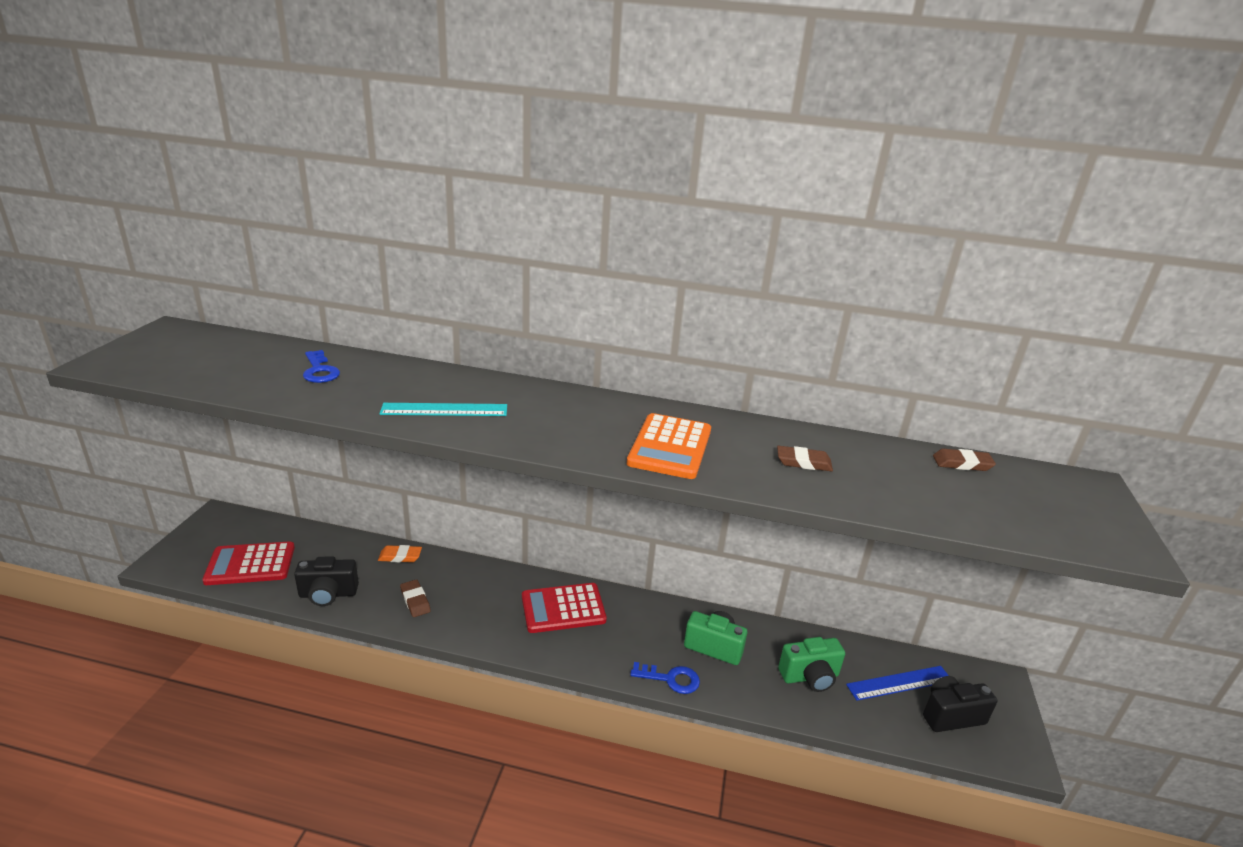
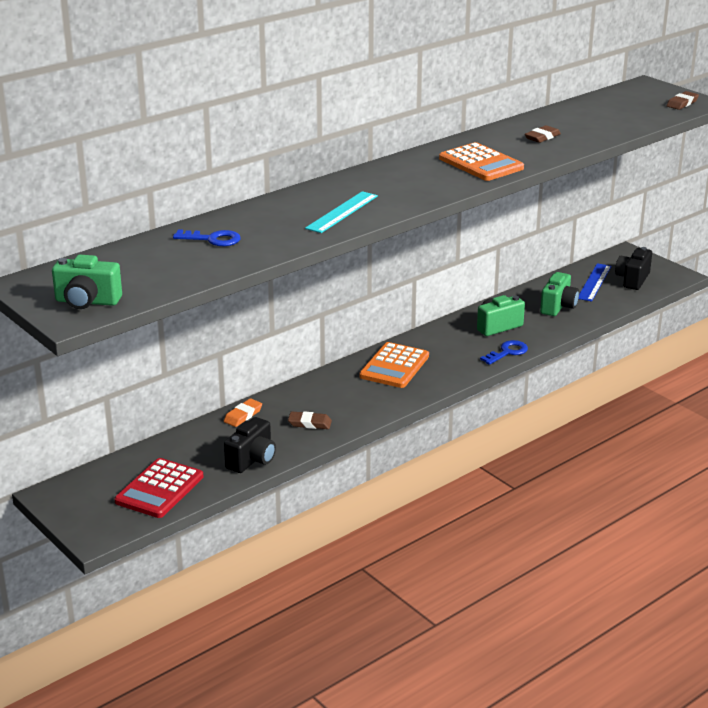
camera: 50 degrees left, 0 degrees up
red calculator [522,583,607,633] -> orange calculator [359,342,429,388]
brown eraser [933,449,996,471] -> brown eraser moved to [666,91,699,110]
none -> green camera [52,255,122,309]

